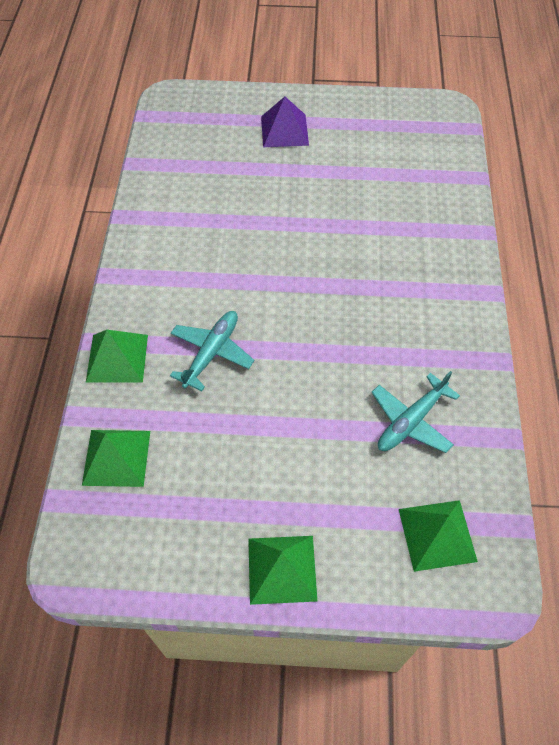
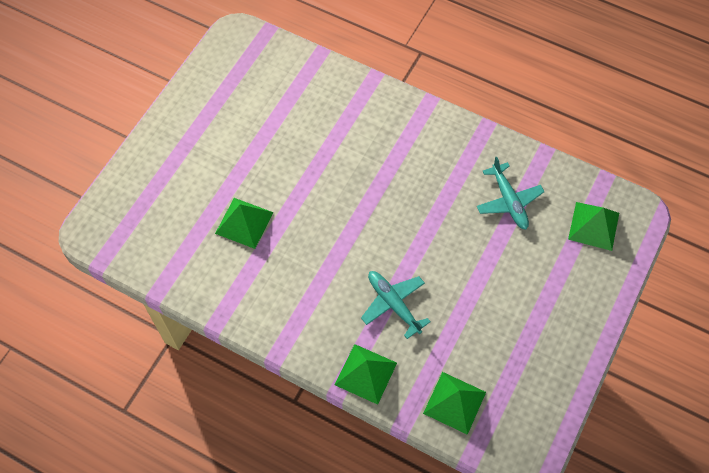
camera: 65 degrees left, 5 degrees up
green pyramid [248,536,318,605] -> green pyramid moved to [215,198,273,249]
purple pyramid [261,97,309,147] -> none

